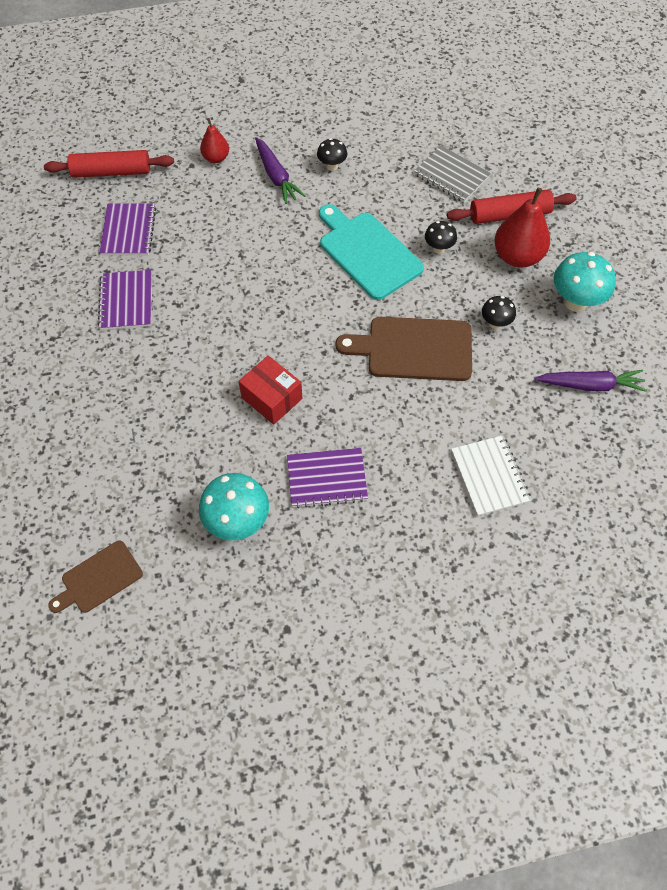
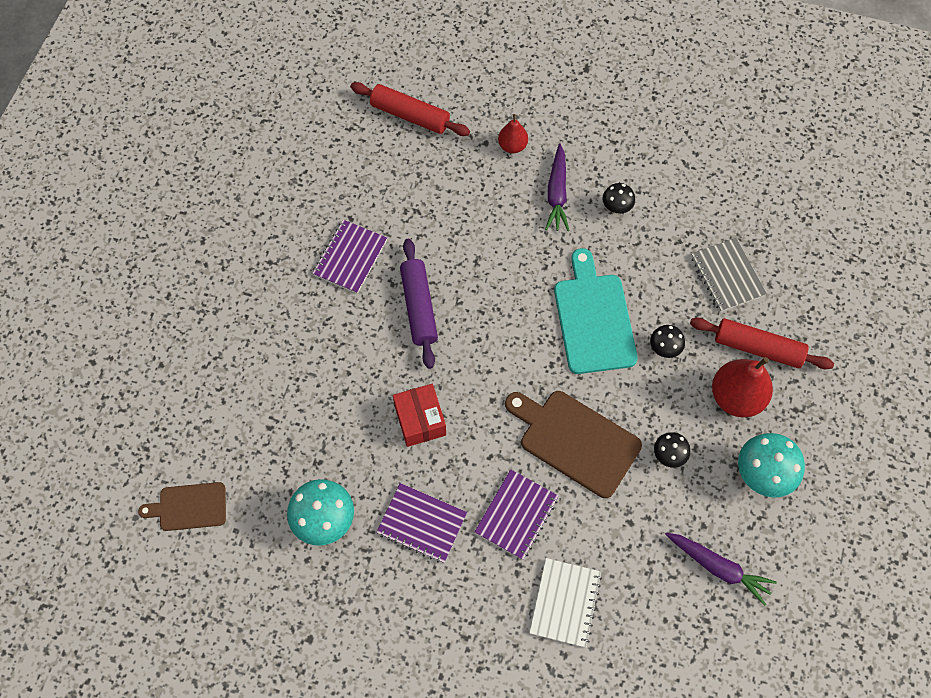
camera: 30 degrees right, 5 degrees up
purple notebook [99,203,156,256] -> purple notebook moved to [474,469,559,560]
none -> purple rolling pin [400,239,438,369]

